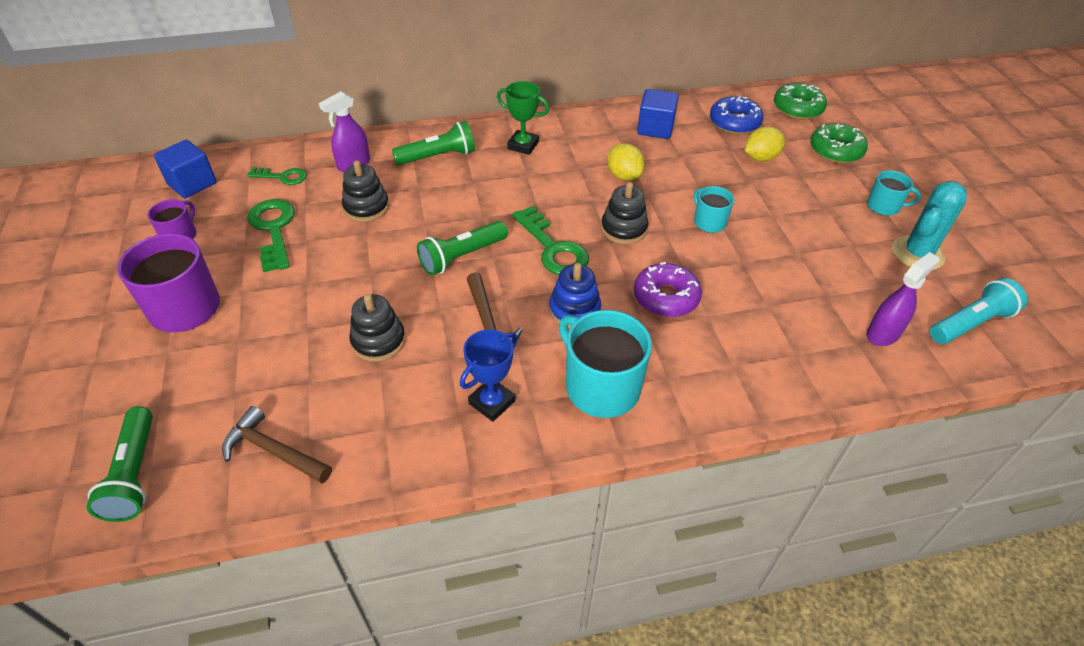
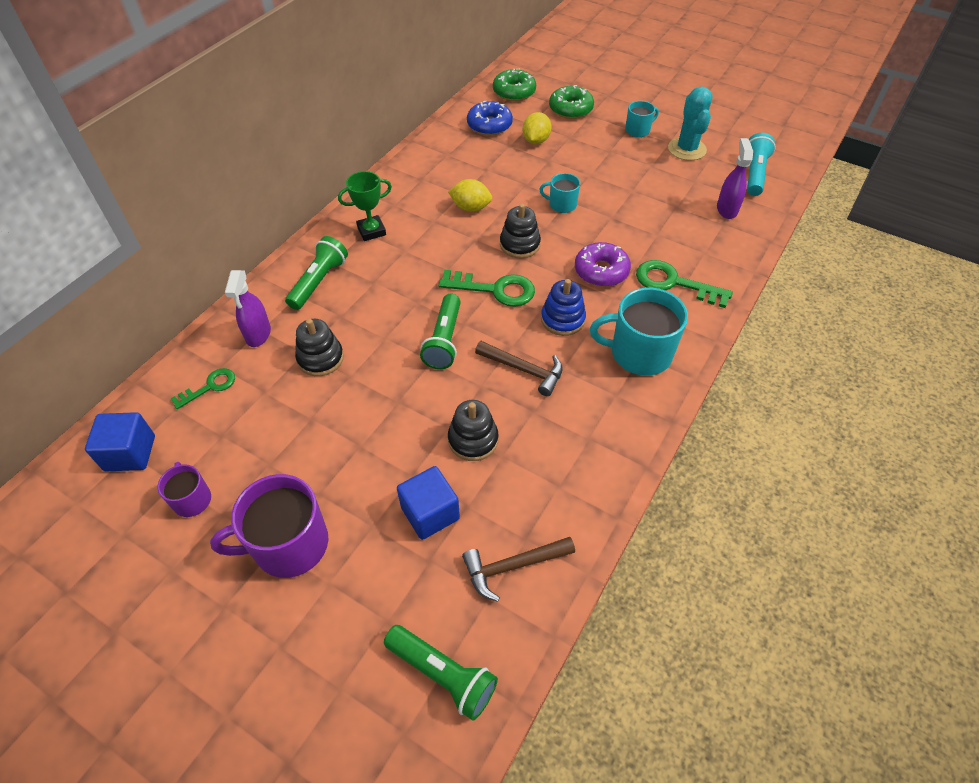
camera: 45 degrees left, 5 degrees up
green key [247,199,295,272] -> green key moved to [636,260,733,308]
blue trophy [460,329,517,422] -> none
blue cube [637,89,679,139] -> blue cube moved to [397,466,460,540]

